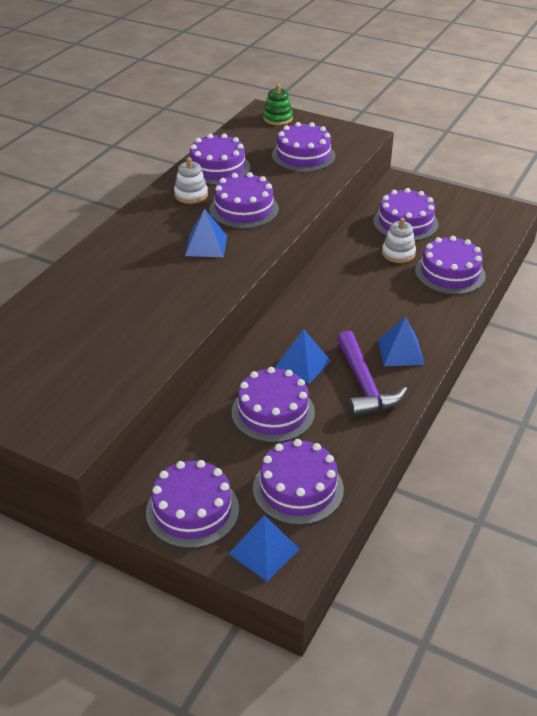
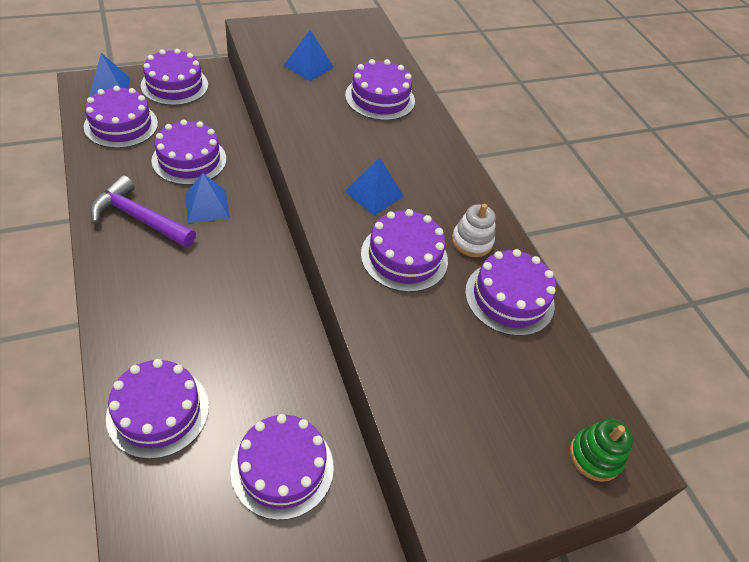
camera: 125 degrees right, 10 degrees up
purple cake [272,122,336,172] -> purple cake moved to [345,59,415,121]
blue pyramid [378,316,425,366] -> blue pyramid moved to [284,30,334,81]
white stacking toy [382,218,416,263] -> none

